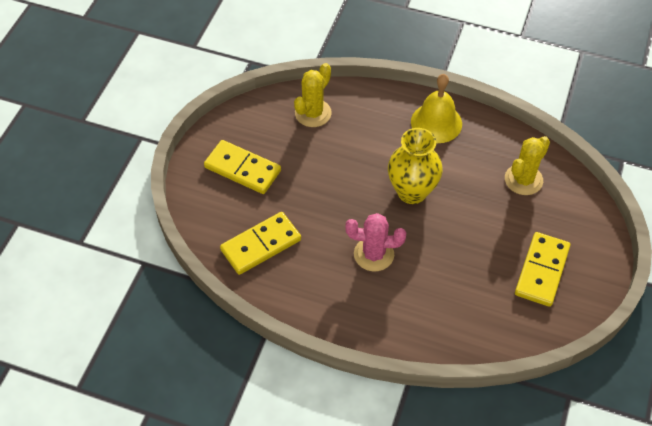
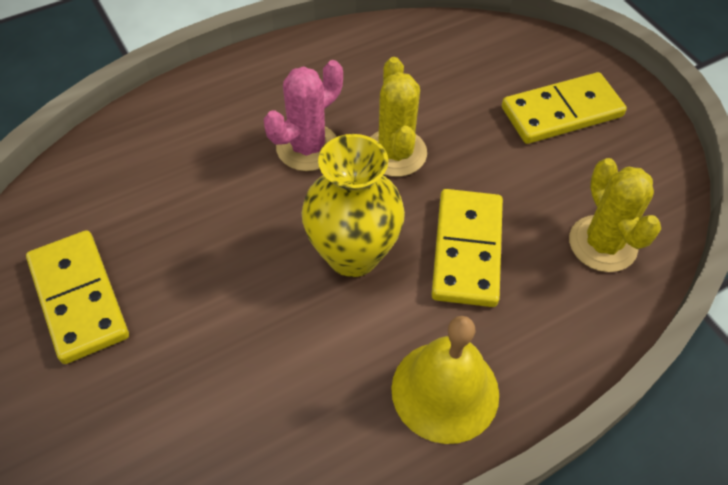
camera: 130 degrees right, 0 degrees up
yellow domino [220,212,301,275] -> yellow domino moved to [431,189,503,307]
yellow cactus [505,136,550,195] -> yellow cactus moved to [371,57,427,177]

